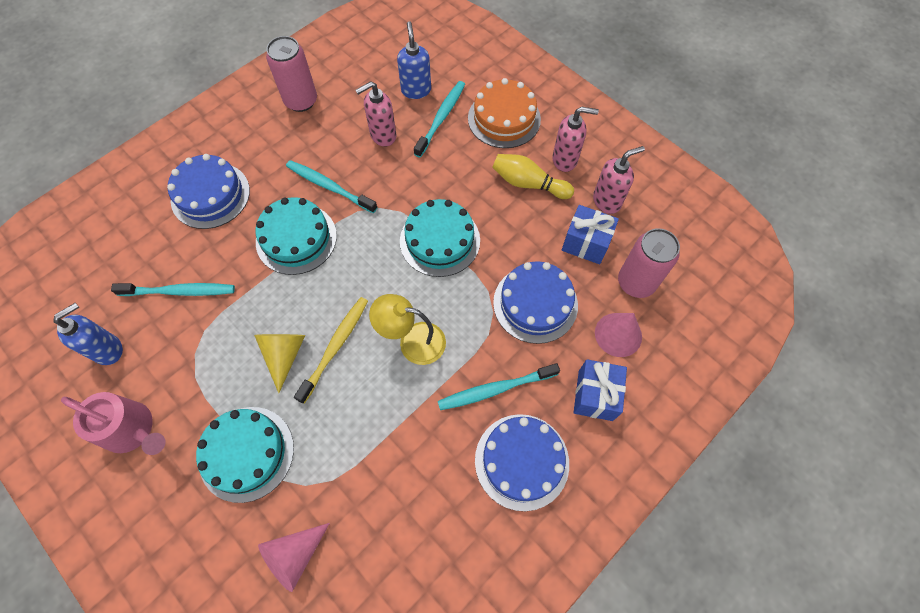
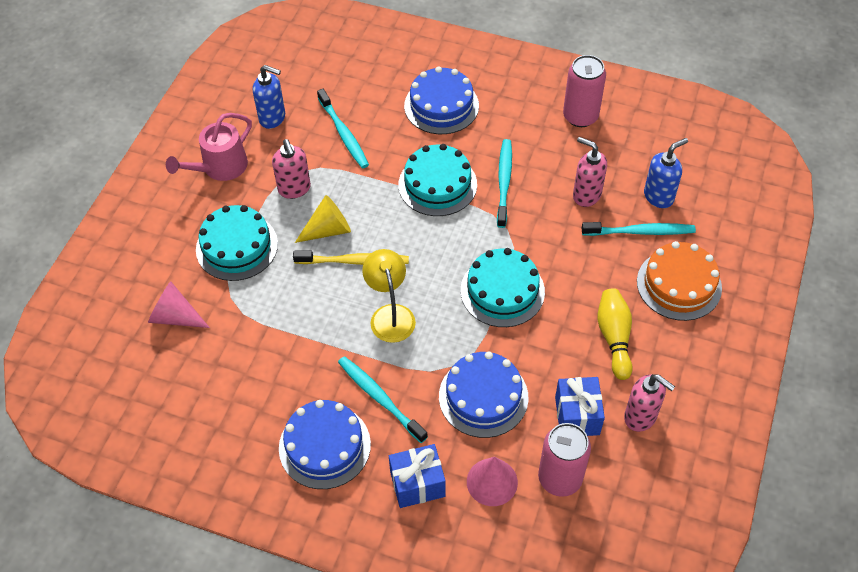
camera: 65 degrees right, 10 degrees down
pink watering can [61,392,166,455] -> pink watering can turned 45 degrees clockwise [166,113,252,181]
pink soap dispenser [552,106,599,172] -> pink soap dispenser moved to [272,139,311,199]

